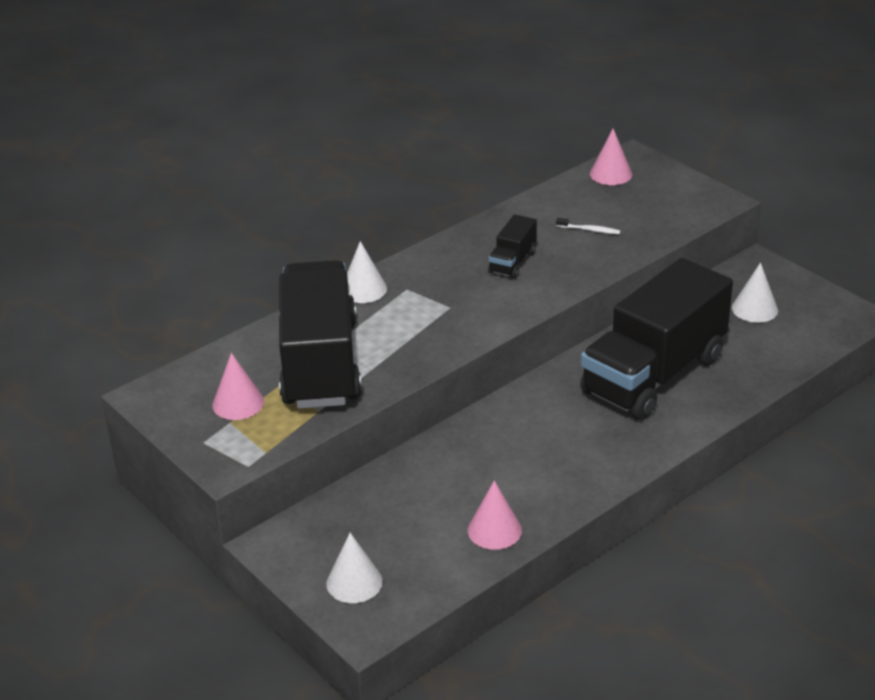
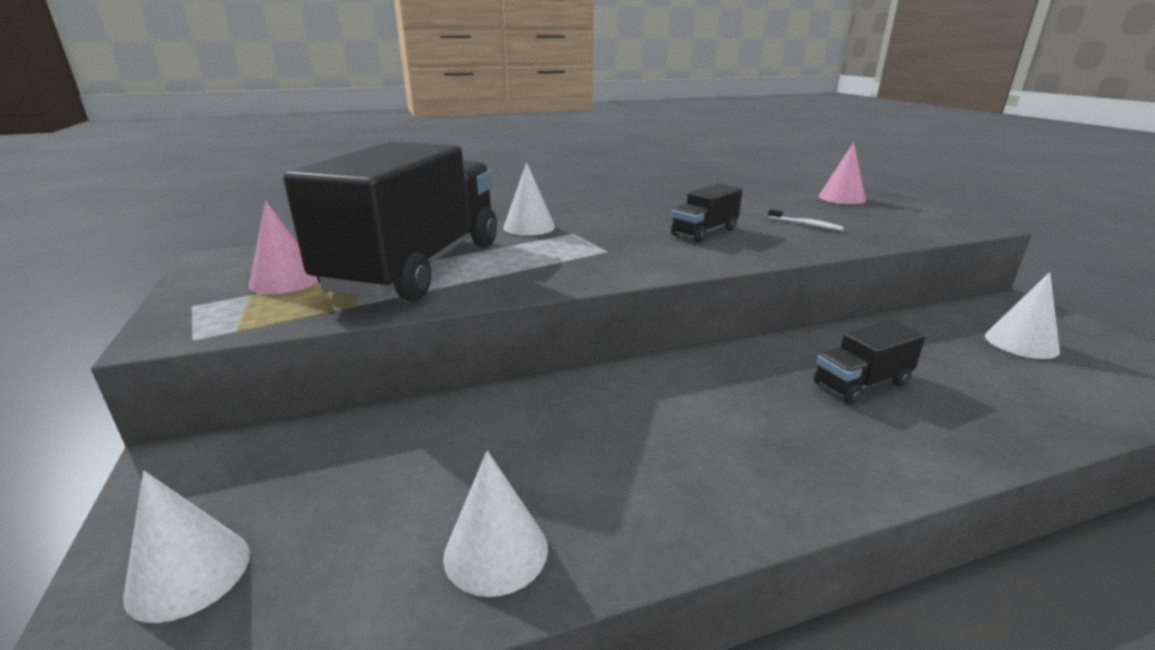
camera: 20 degrees right, 10 degrees down
pink cone [468,480,522,550] -> white cone [443,451,548,597]
black truck [580,258,733,420] -> black truck [813,320,926,404], size x0.42

